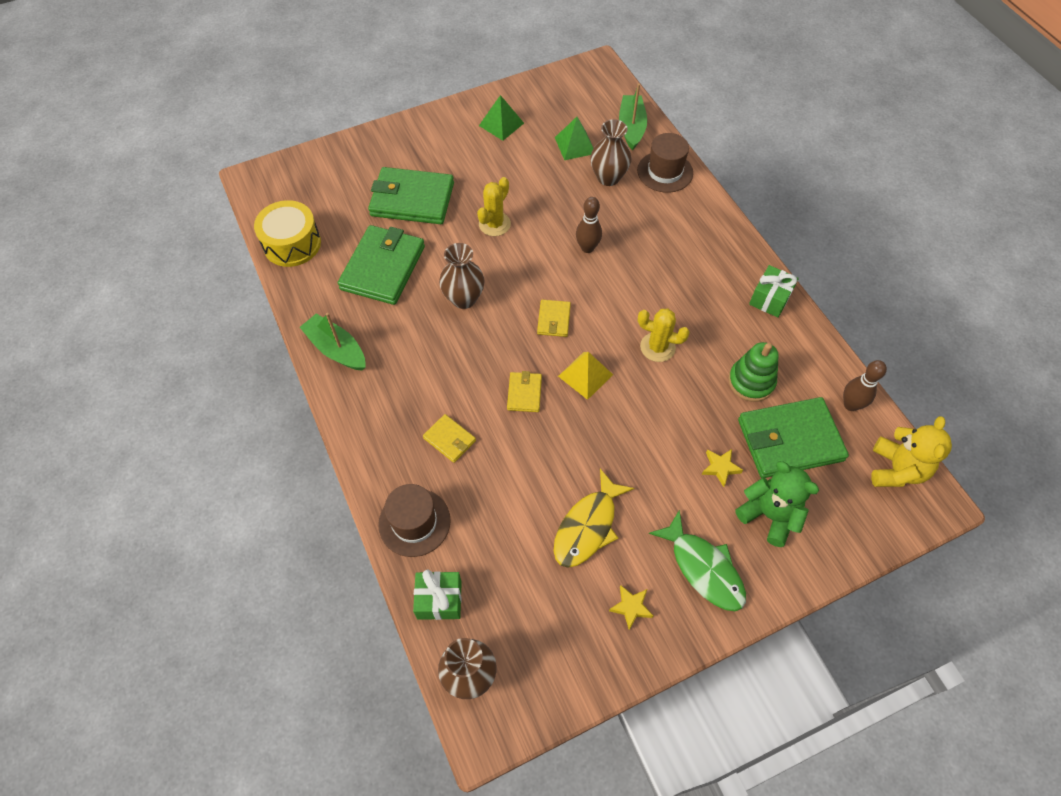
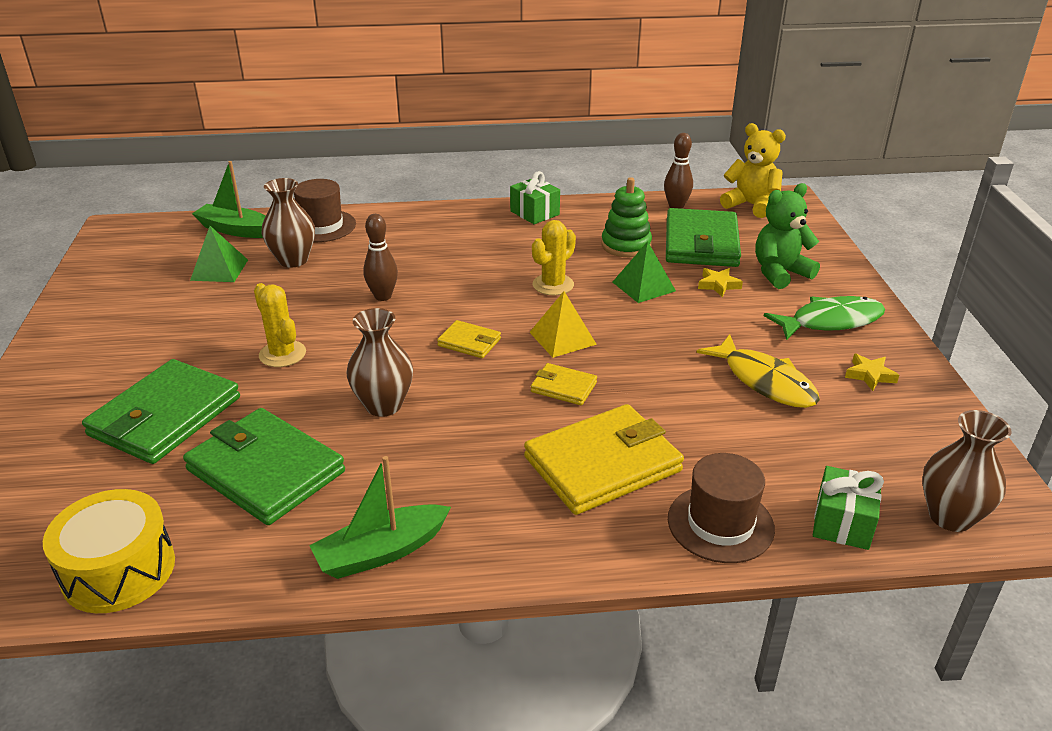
camera: 70 degrees left, 25 degrees down
yellow wallet [423,414,476,463] -> yellow wallet [524,404,684,515], size x2.08
green pyramid [479,95,524,141] -> green pyramid moved to [613,241,676,303]

